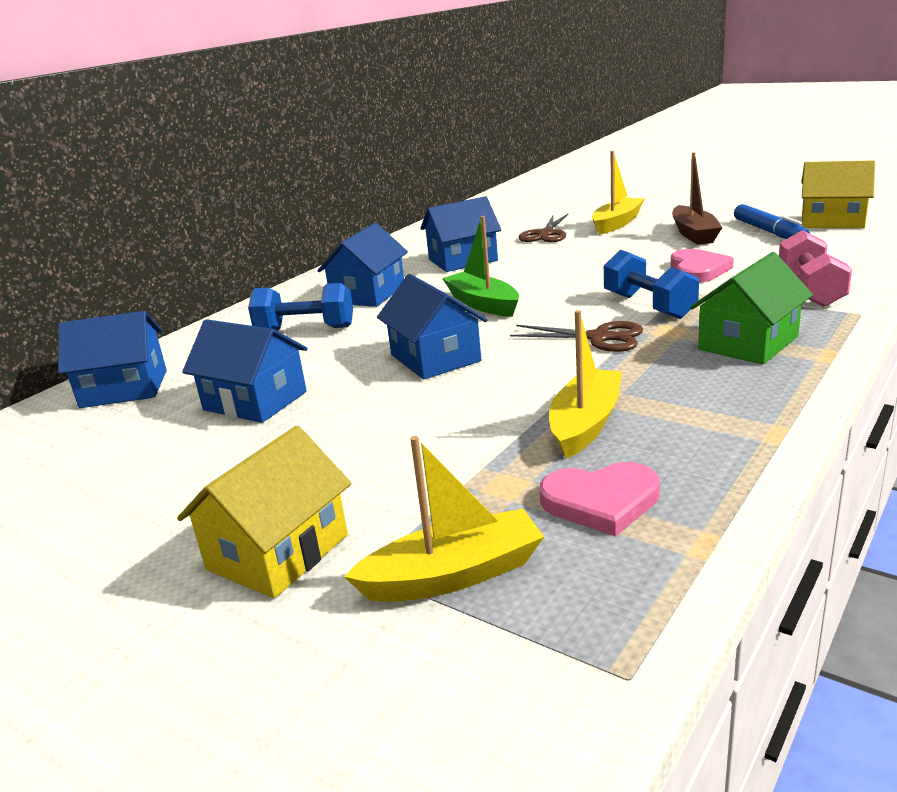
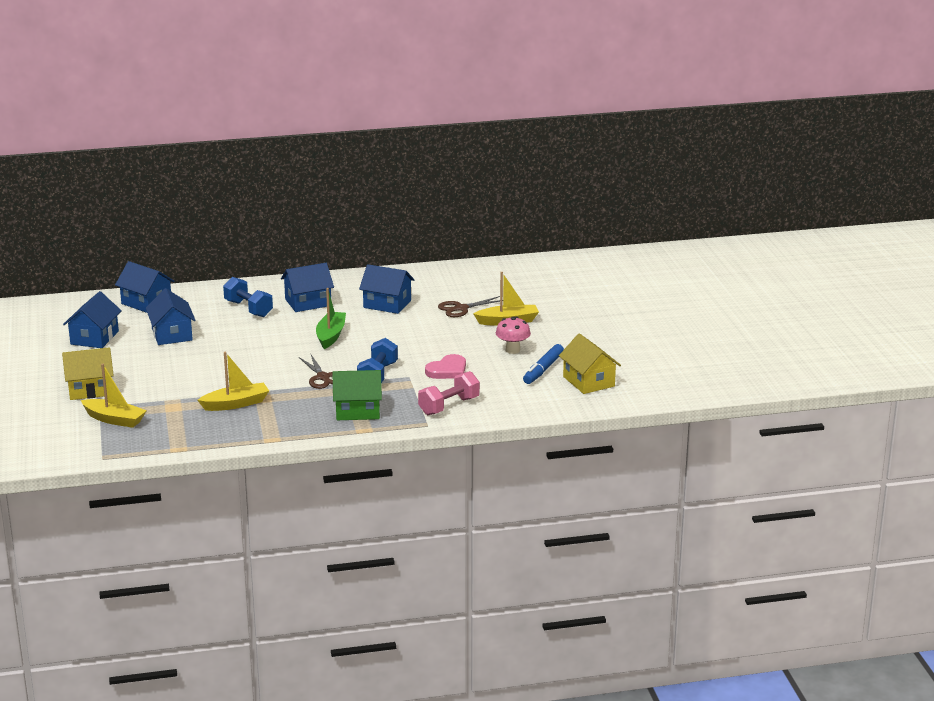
camera: 40 degrees right, 0 degrees up
blue house [377,274,487,379] -> blue house moved to [63,291,122,348]
pink heart [540,462,660,537] -> none
brown boat [672,152,723,245] -> pink mushroom [496,317,531,354]

